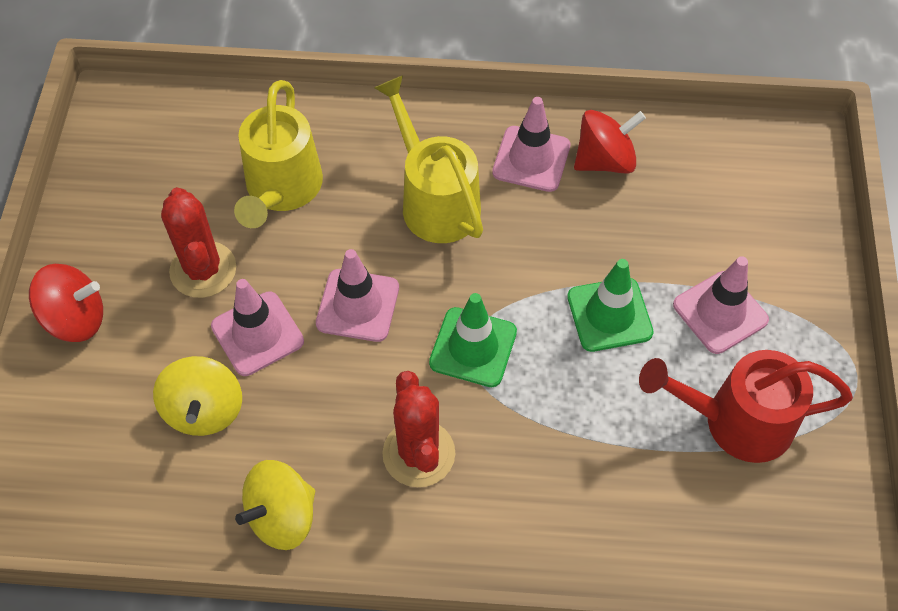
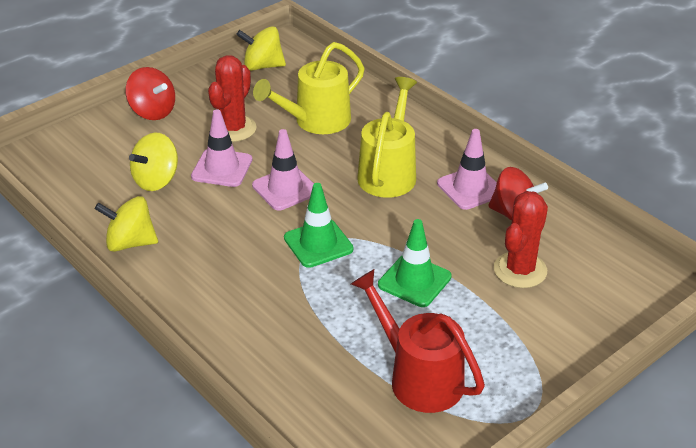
camera: 45 degrees right, 20 degrees down
red cactus [382,371,455,487] -> red cactus moved to [494,191,548,288]
pink traffic cone [673,256,769,354] -> none
none -> yellow spinning top [236,26,286,71]

